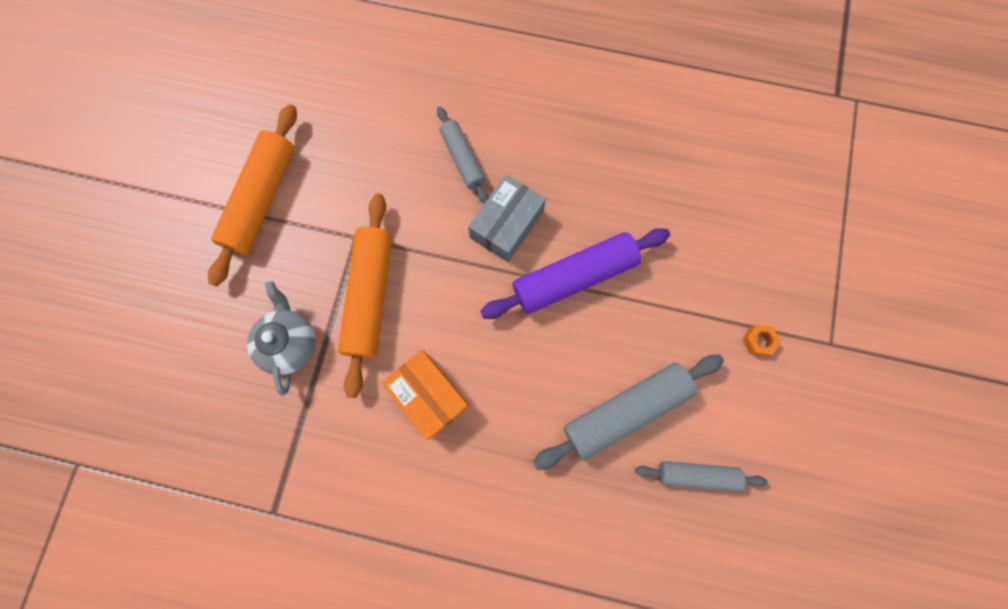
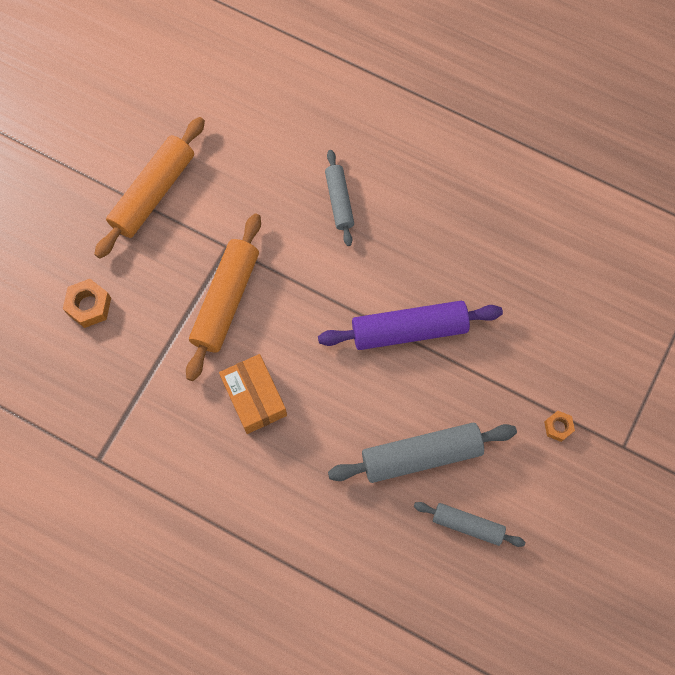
camera: 15 degrees right, 5 degrees down
grey teapot [247,281,316,396] -> none
grey box [468,174,546,262] -> none
none -> orange nut [63,279,111,328]

